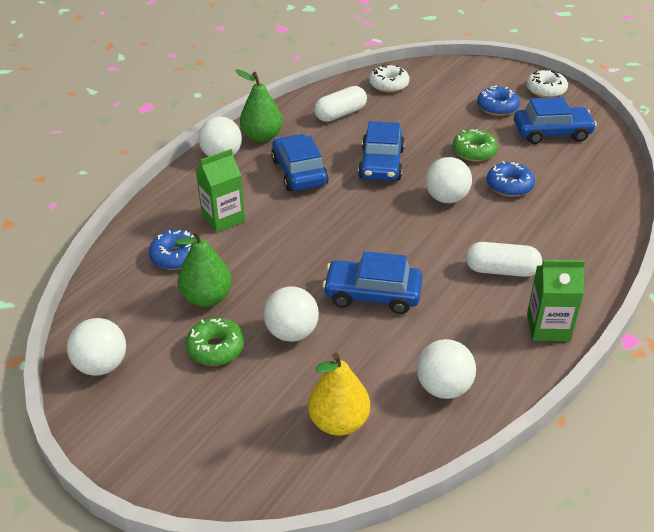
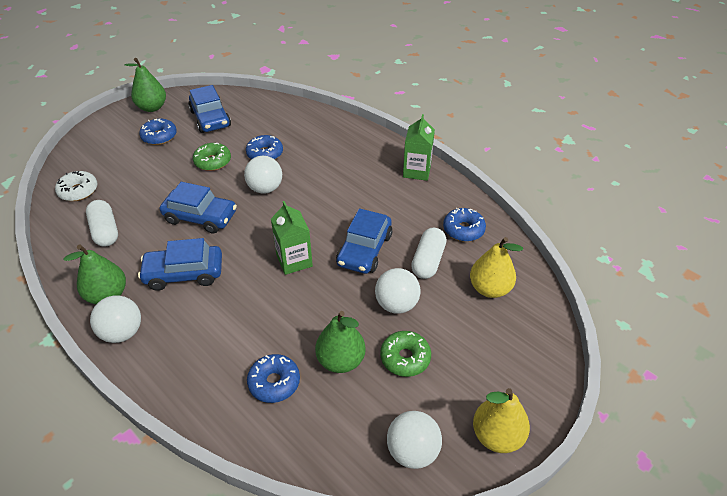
camera: 80 degrees left, 5 degrees up
green carton [195,149,245,233] -> green carton moved to [271,201,313,275]
white ball [417,339,476,399] -> blue donut [443,208,486,242]
white capsule [466,242,542,277] -> white capsule moved to [411,228,446,279]
blue car [514,97,597,144] -> blue car turned 150 degrees clockwise [188,85,231,133]
white donut [526,69,568,98] -> green pear [124,58,166,112]
none -> yellow pear [473,388,530,453]

